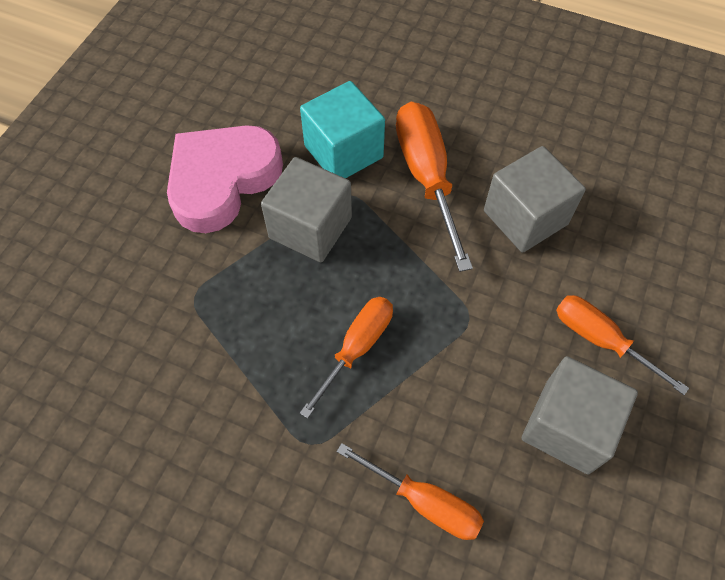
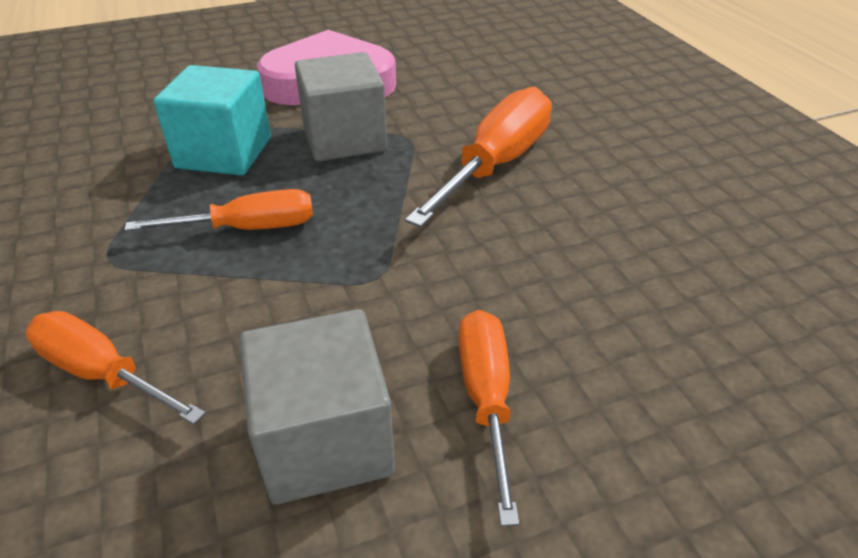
camera: 45 degrees right, 20 degrees down
turquoise cube [300,81,385,178] -> turquoise cube moved to [153,65,271,176]
orange screwdriver [337,443,484,540] -> orange screwdriver turned 135 degrees clockwise [26,311,206,425]
grey cube [484,146,586,253] -> none

